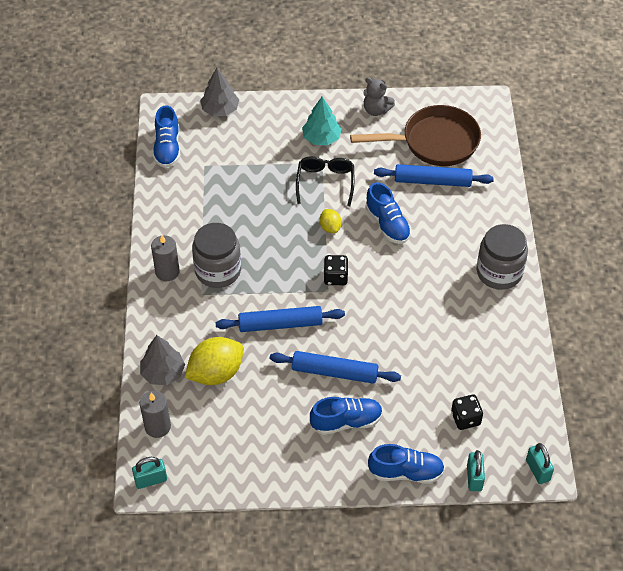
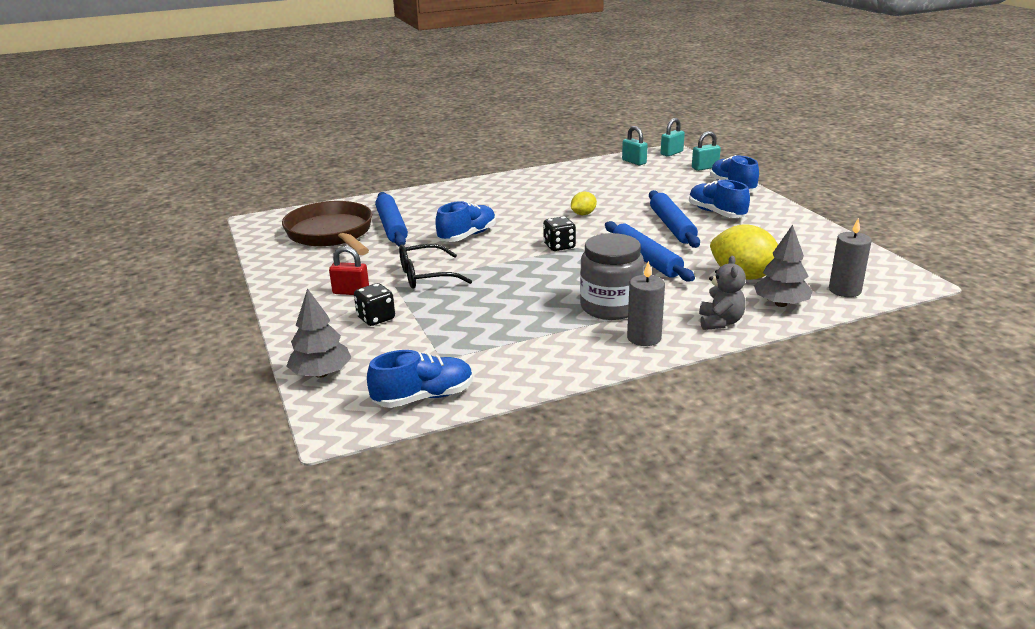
camera: 110 degrees left, 25 degrees down
turquoise padlock [132,457,167,489] -> turquoise padlock moved to [622,126,648,165]
turquoise tree [302,96,342,145] -> red padlock [329,246,369,295]
yellow lemon [320,209,342,233] -> yellow lemon moved to [571,191,597,215]
grey teddy bear [364,77,395,116] -> grey teddy bear moved to [699,256,746,330]
black dice [451,395,483,430] -> black dice moved to [354,283,395,326]
grey jar [477,224,528,290] -> none

